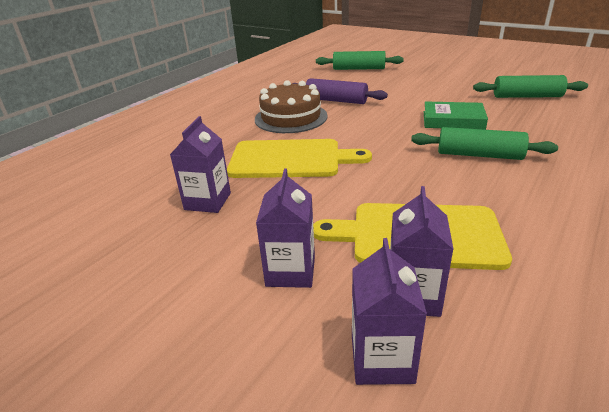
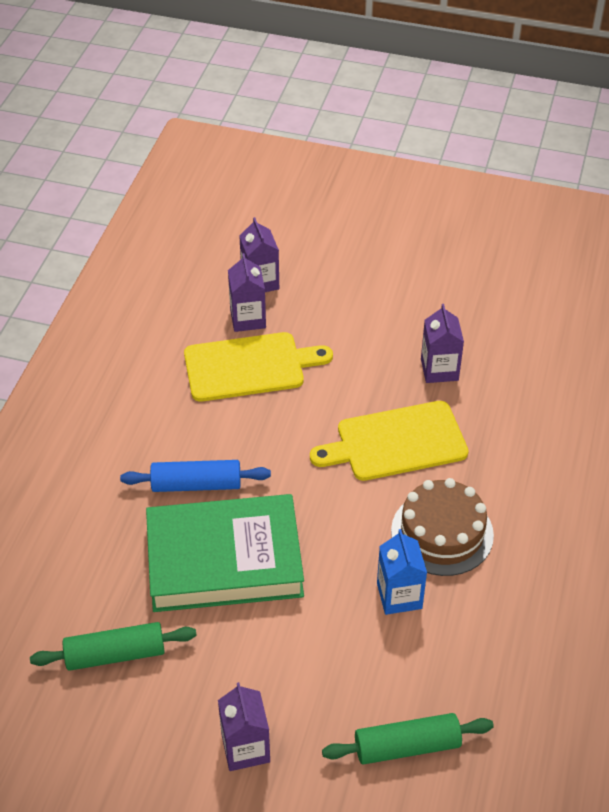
camera: 160 degrees right, 15 degrees up
purple carton [256,169,315,288] -> purple carton moved to [218,682,270,771]
purple rolling pin [292,78,388,104] -> blue carton [377,529,427,615]
green rolling pin [411,127,558,160] -> blue rolling pin [120,460,271,492]
green book [424,101,488,130] -> green book [146,494,304,612], size x1.94

